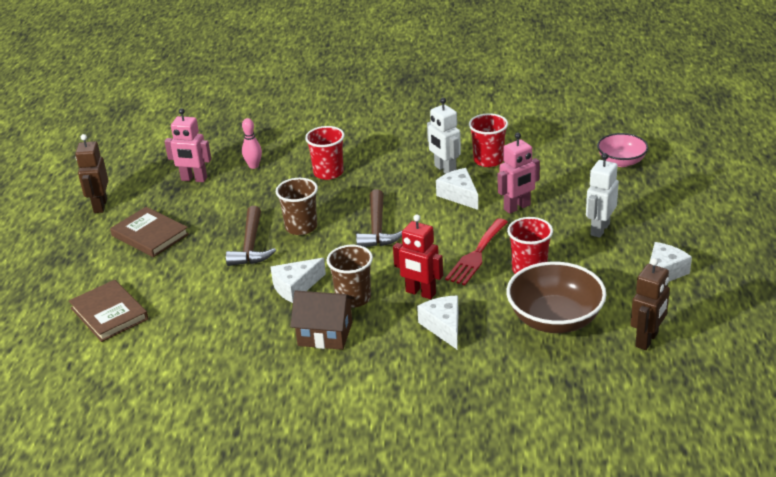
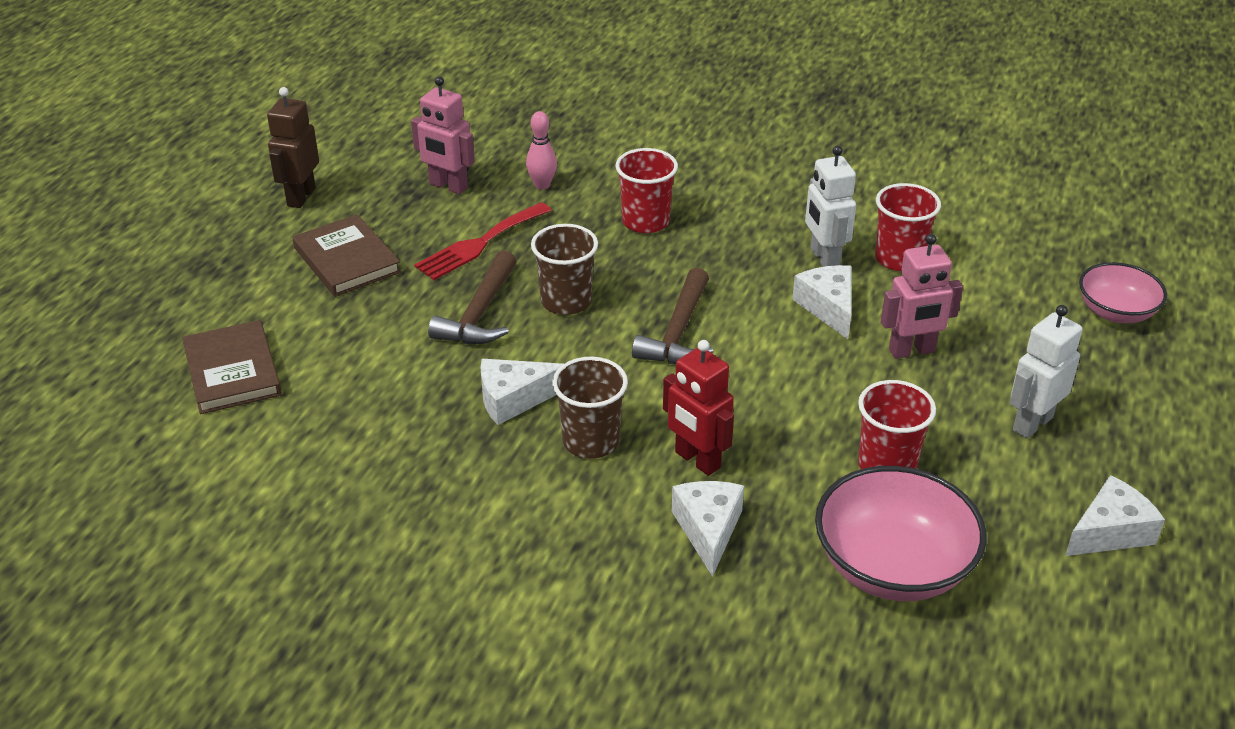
camera: 15 degrees right, 5 degrees up
brown house [290,291,354,350] -> none
red fork [445,218,508,285] -> red fork moved to [414,202,552,280]
brown bowl [506,262,606,333] -> pink bowl [815,466,987,601]
brown robot [631,258,670,350] -> none

